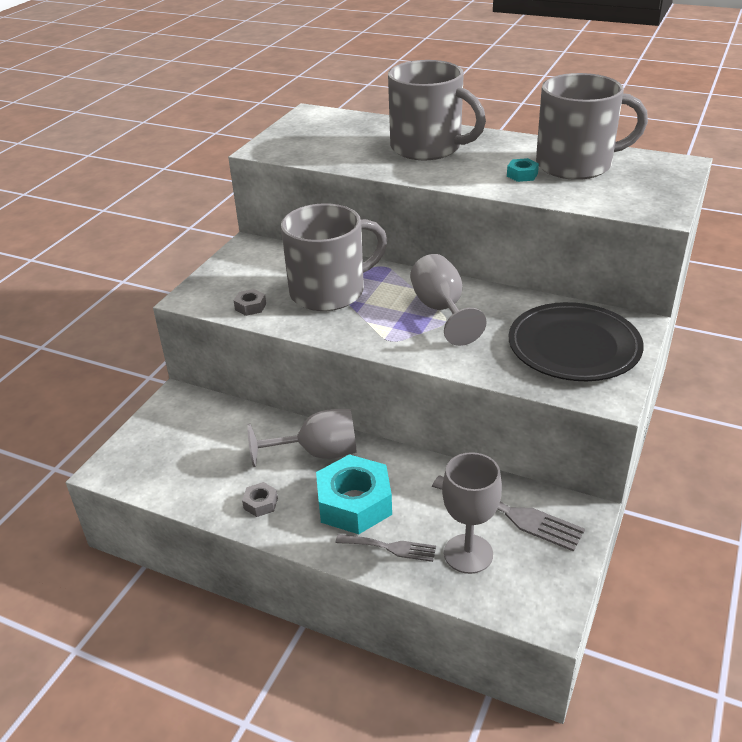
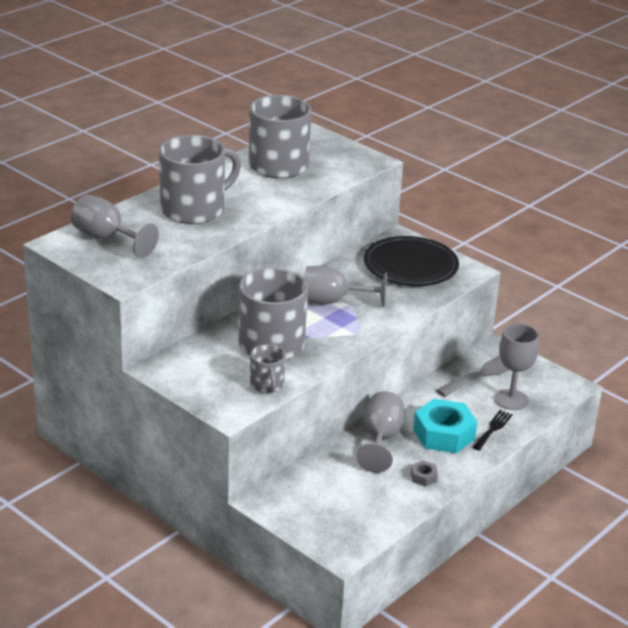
camera: 75 degrees left, 5 degrees down
grey nut [234,289,266,316] -> grey mug [250,344,286,393]
grey fork [335,534,436,562] -> black fork [473,410,513,451]
turquoise nut [507,158,539,182] -> none
none -> grey goblet [71,195,159,258]

